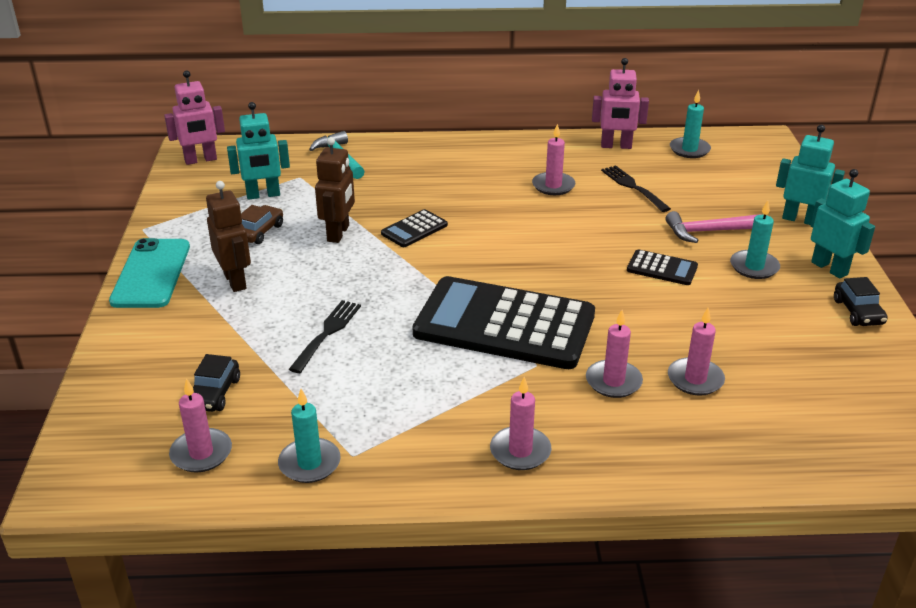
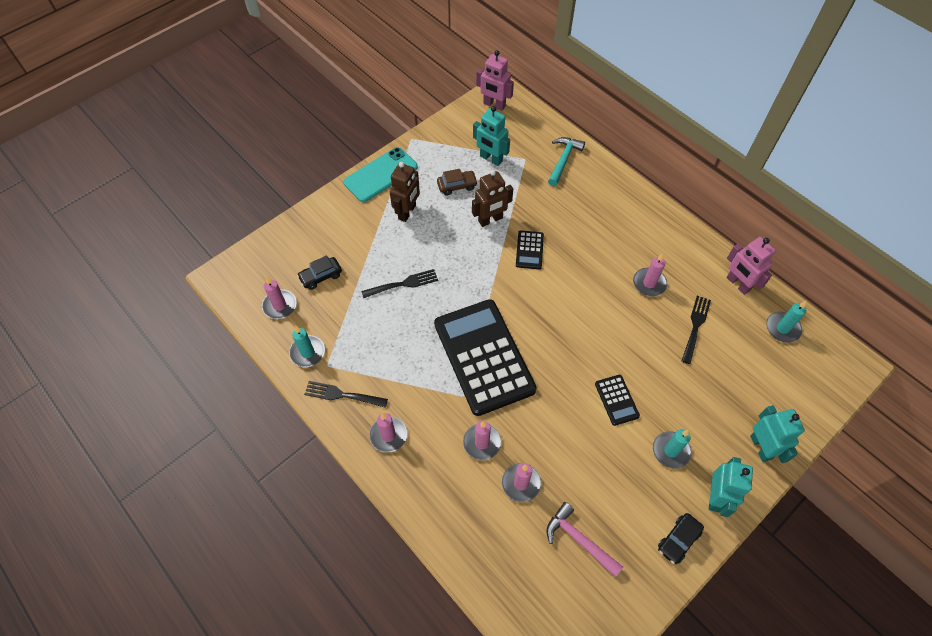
camera: 50 degrees right, 25 degrees up
black calculator [381,209,448,247] -> black calculator turned 90 degrees counterclockwise [516,231,544,269]
pink hammer [665,211,761,243] -> pink hammer moved to [547,502,623,577]
none -> black fork [304,381,388,408]

